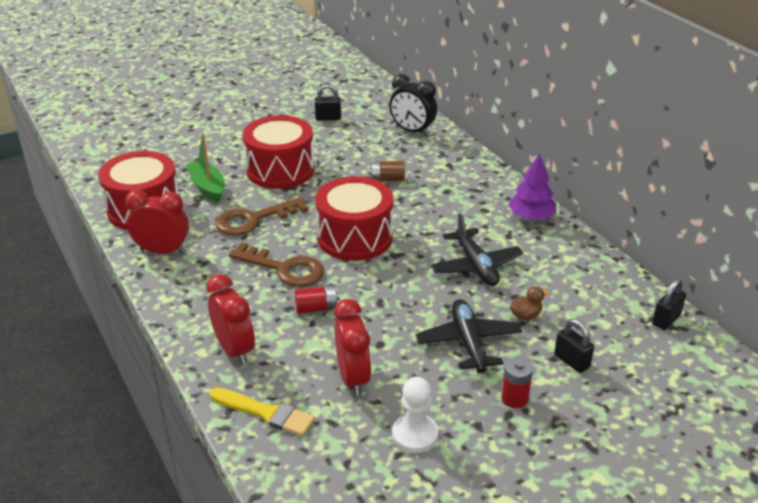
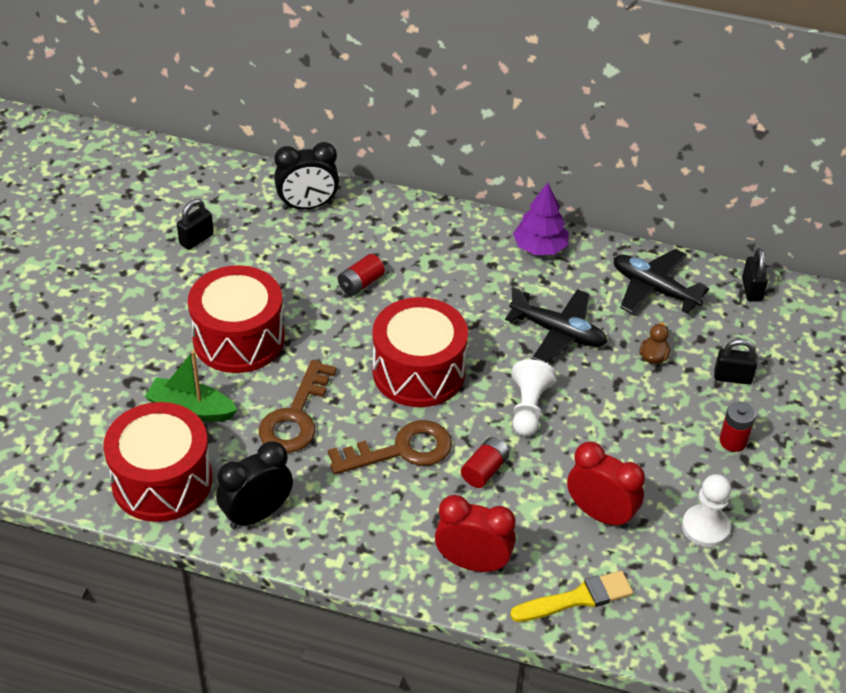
camera: 45 degrees left, 10 degrees up
red clock [125,190,189,254] -> black clock [216,441,293,529]
brown battery [368,161,405,181] -> red battery [338,254,385,296]
black plane [416,299,522,373] -> black plane moved to [614,249,709,314]
none -> white pawn [511,359,556,436]

